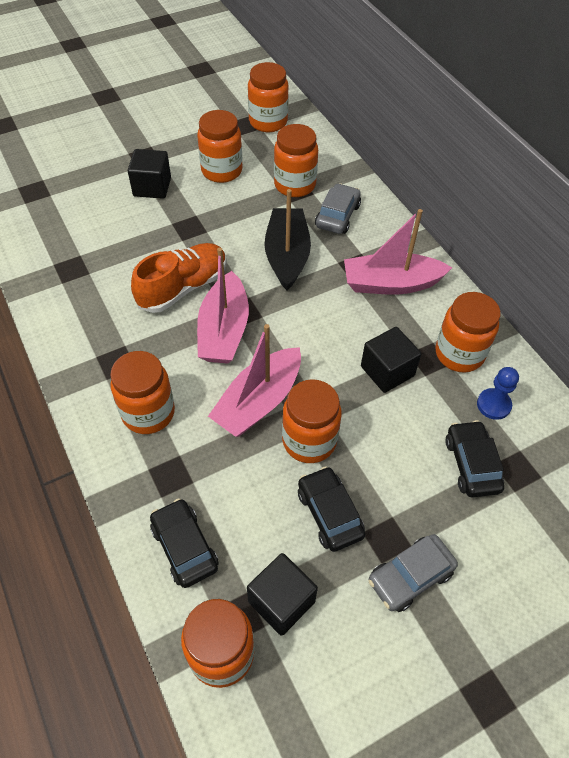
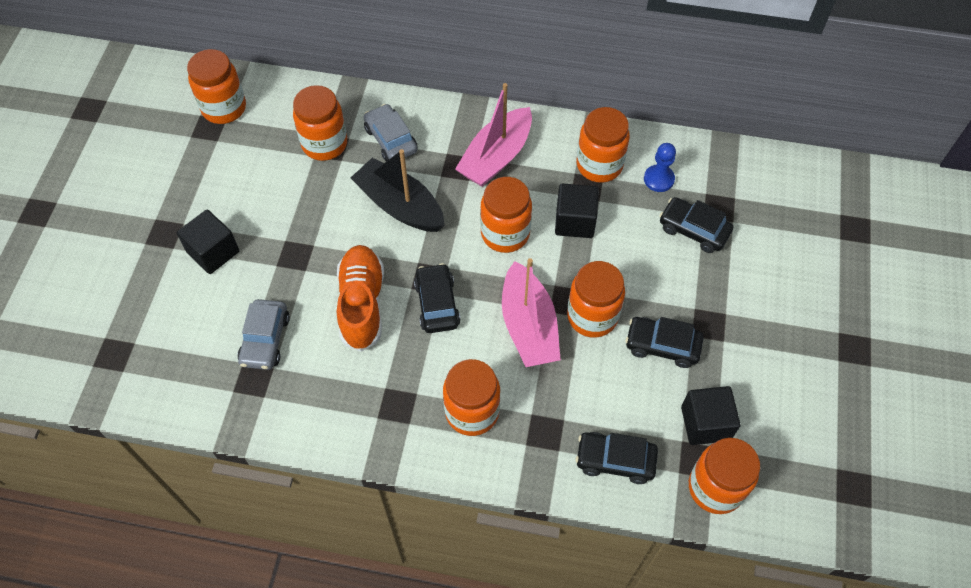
camera: 50 degrees left, 5 degrees up
orange jar [197,110,242,183] -> orange jar moved to [480,177,532,253]
pink boat [197,247,249,364] -> black car [414,263,461,333]
grey car [368,534,458,612] -> grey car moved to [238,299,290,370]

